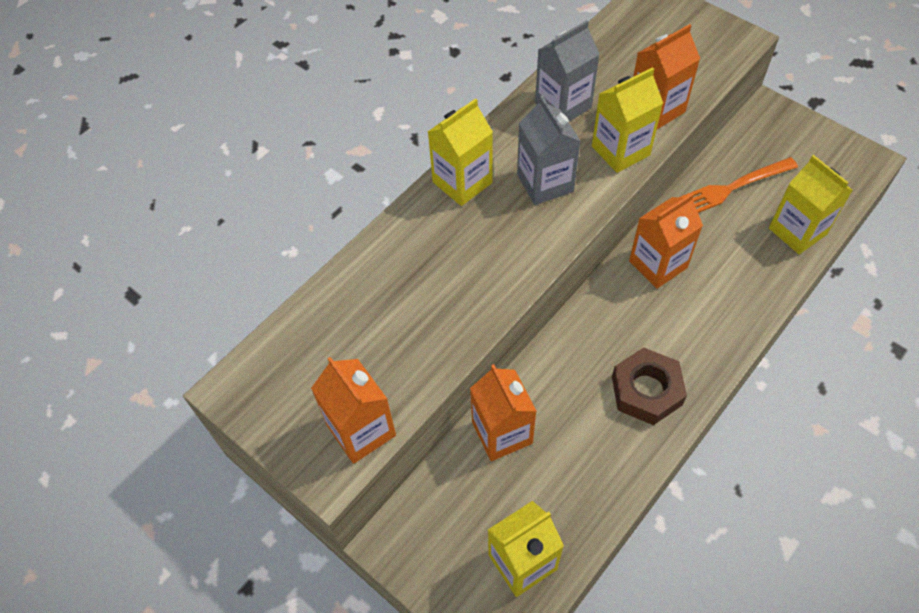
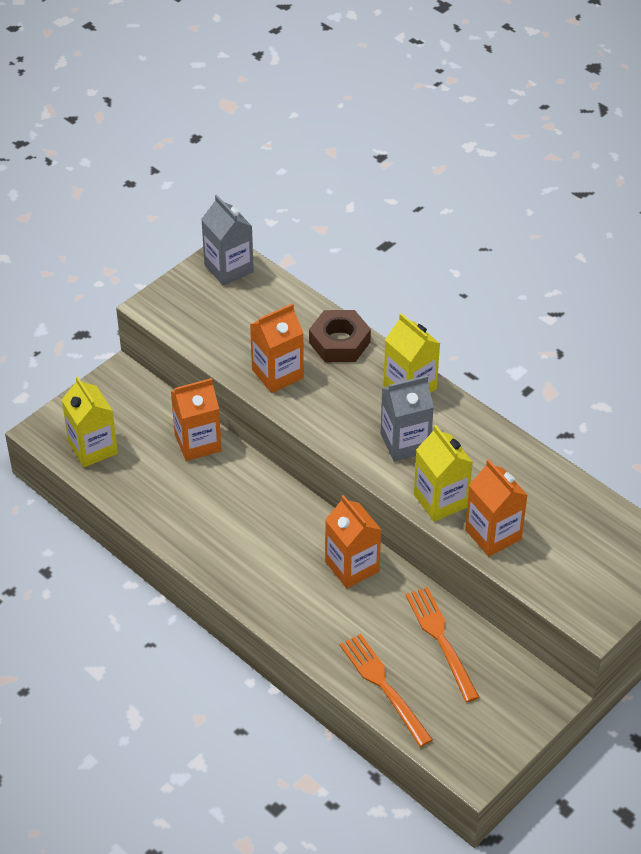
camera: 90 degrees right, 10 degrees down
orange carton [311,357,396,464] -> orange carton moved to [250,303,304,393]
grey carton [535,20,600,121] -> grey carton moved to [201,195,254,286]
brown nut [612,347,687,425] -> brown nut moved to [309,310,371,362]
yellow carton [769,155,853,254] -> orange fork [340,634,433,747]

